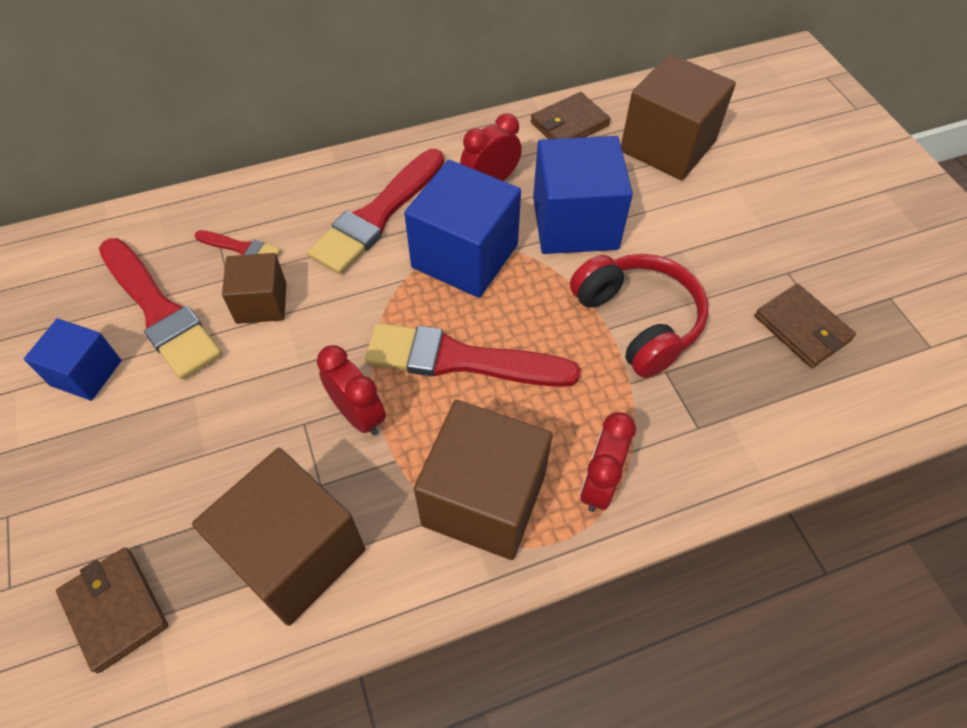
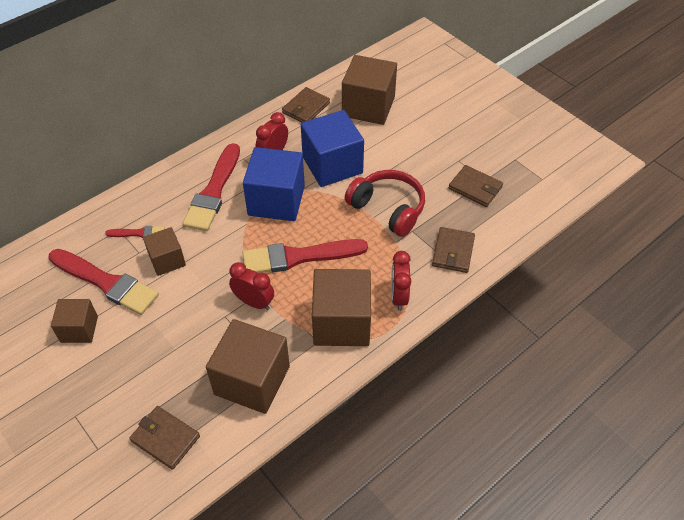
camera: 20 degrees left, 5 degrees down
blue cube [24,318,121,401] -> brown cube [51,299,98,343]
none -> brown wallet [432,227,475,273]

